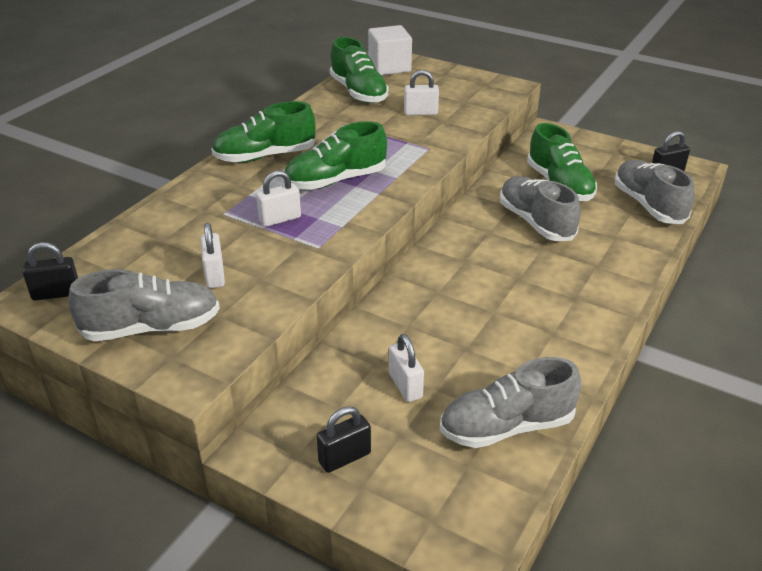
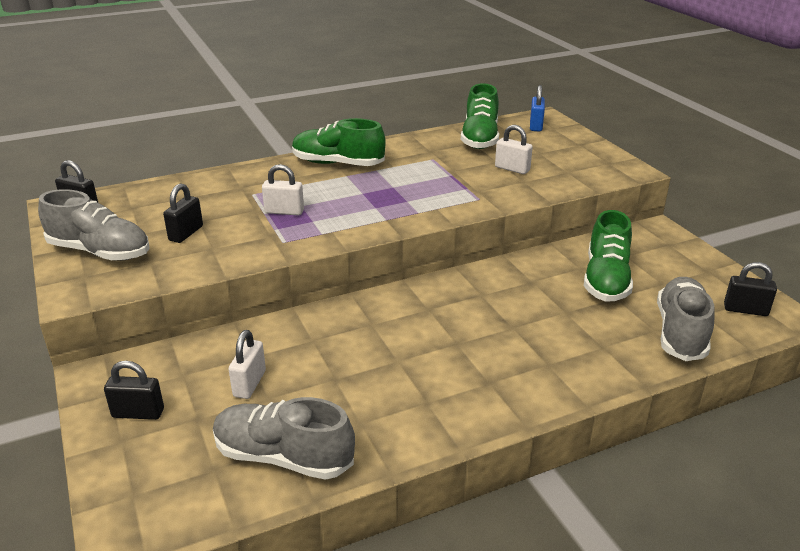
camera: 35 degrees right, 5 degrees down
white padlock [201,223,225,288] -> black padlock [163,183,203,243]
green shoe [284,121,387,190] -> none
white cube [368,25,412,75] -> blue padlock [530,85,545,131]
grey shoe [500,176,581,241] -> none

